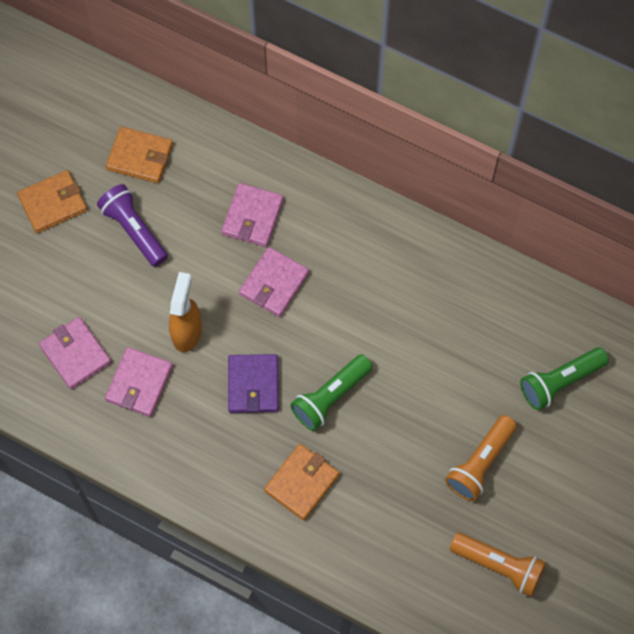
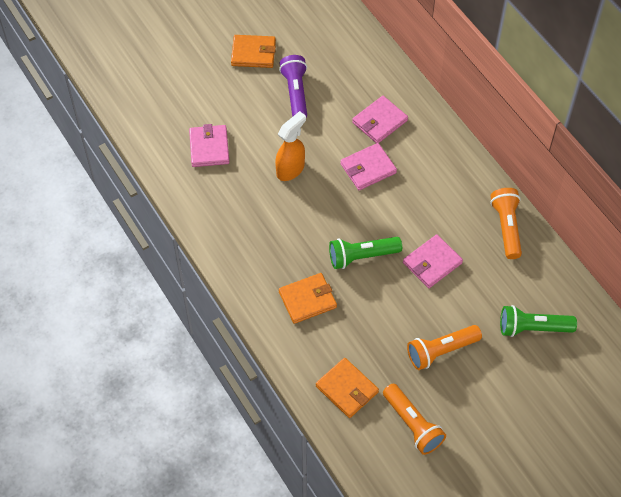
camera: 30 degrees right, 10 degrees down
pink wallet [105,347,173,417] -> pink wallet moved to [403,234,463,288]
orange wallet [106,126,173,183] -> orange wallet moved to [316,358,379,418]
purple wallet [228,354,279,413] -> none
none -> orange flashlight [490,188,522,259]

